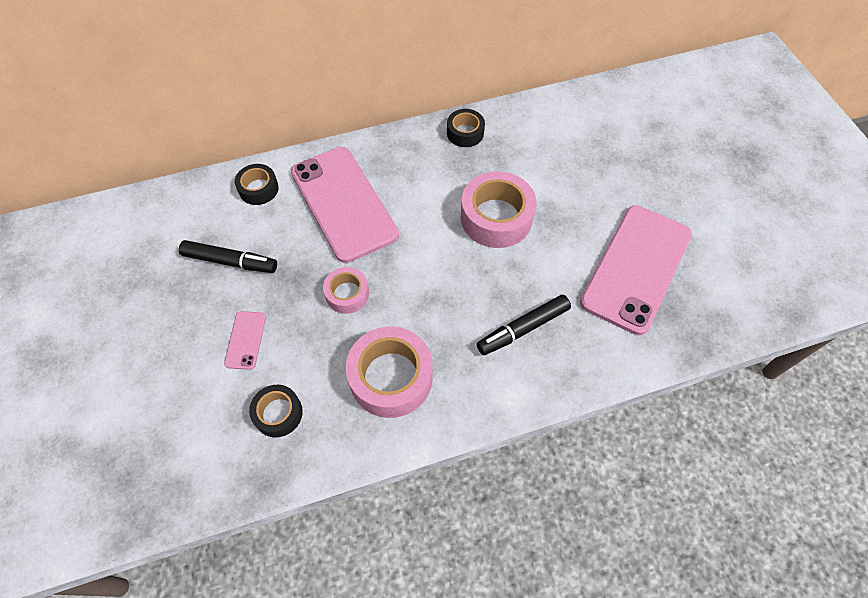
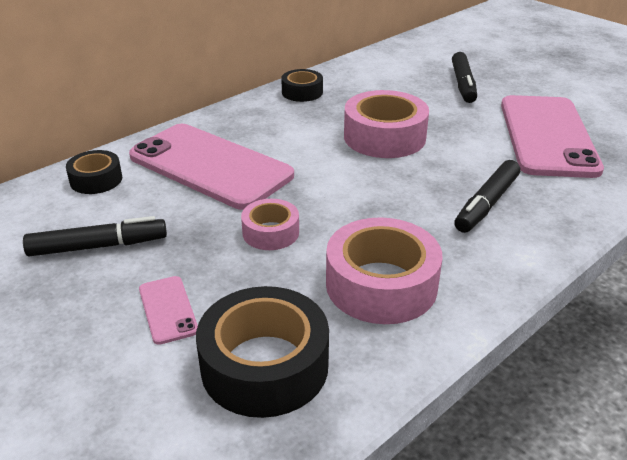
camera: 25 degrees left, 25 degrees down
black tape [249,385,303,437] -> black tape [196,286,329,418], size x1.78
none -> black marker [452,52,477,103]

